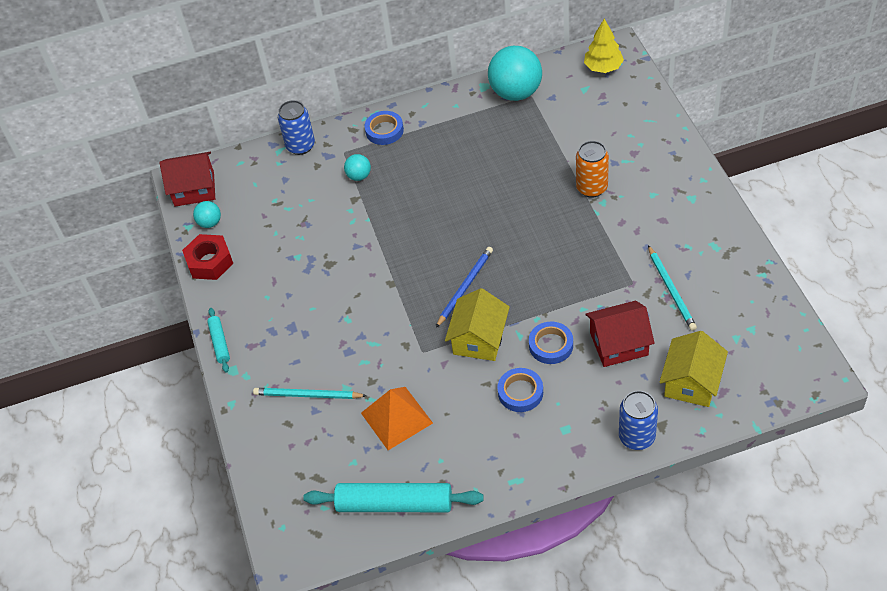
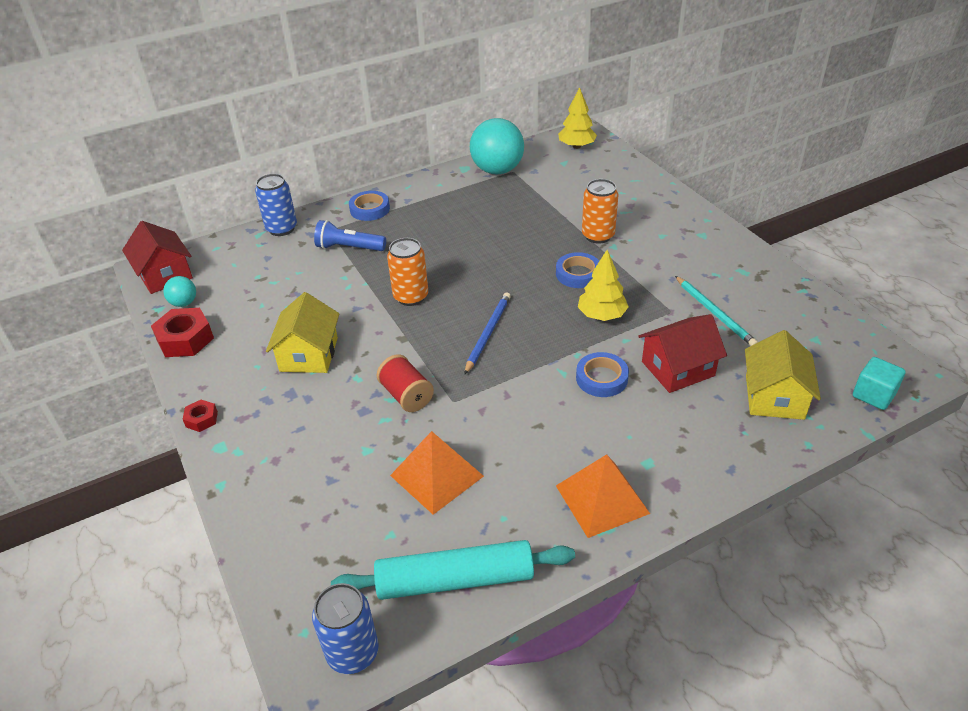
camera: 15 degrees left, 10 degrees down
red house [159,152,215,207] -> red house turned 75 degrees clockwise [122,221,193,294]
turquoise rolling pin [207,308,230,372] -> red nut [183,400,218,432]
turquoise pencil [253,388,367,399] -> none
turquoise ball [344,154,371,181] -> blue flashlight [314,220,386,251]
yellow house [445,288,510,361] -> yellow house moved to [266,292,339,373]
blue tape [497,368,543,412] -> blue tape moved to [556,252,599,288]
blue can [619,391,658,450] -> blue can moved to [312,583,379,674]
none -> red spool [377,354,434,412]
none -> orange can [387,238,428,306]
none -> orange pyramid [556,454,650,538]
none -> yellow tree [578,250,629,321]
none -> turquoise cube [853,357,906,410]

